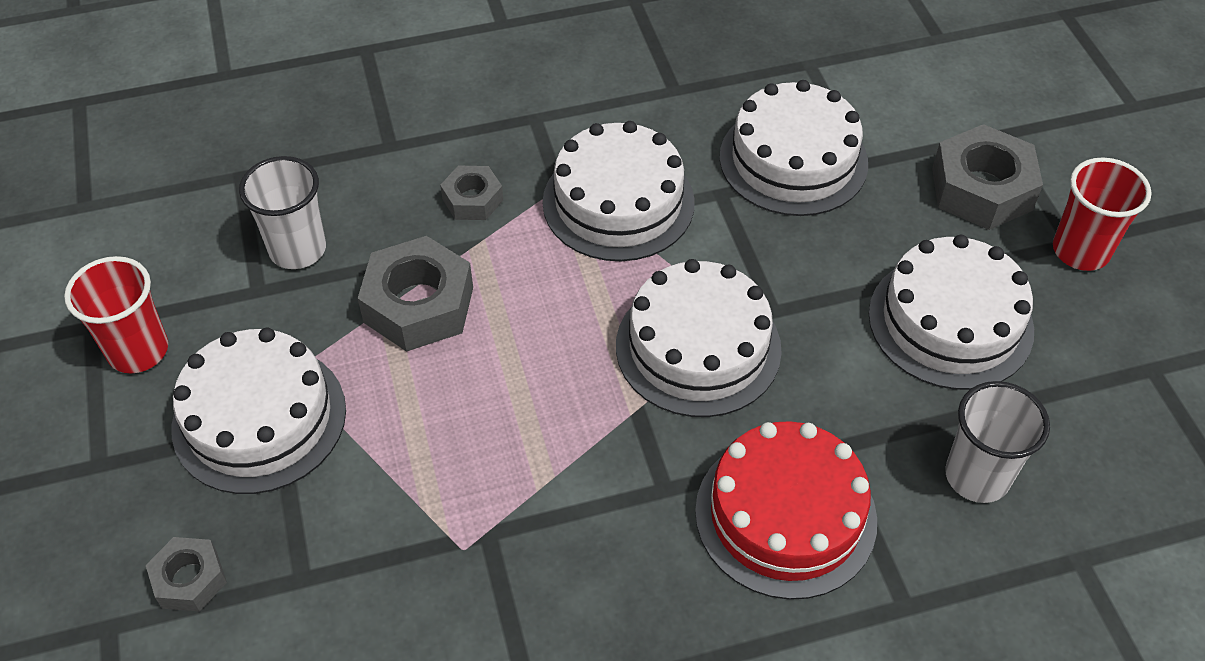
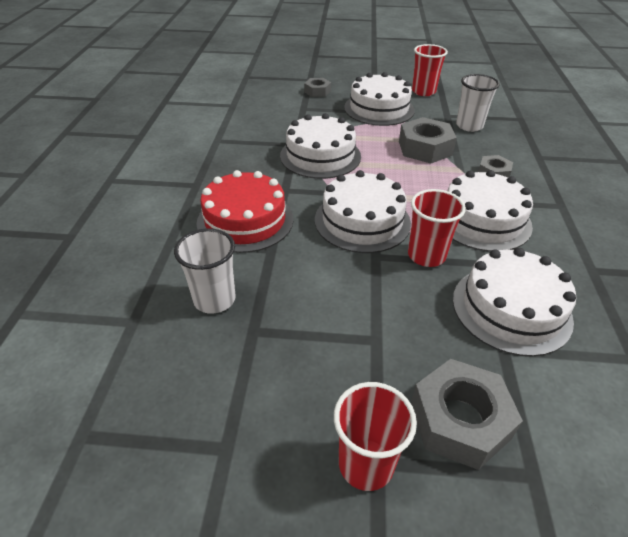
camera: 110 degrees right, 10 degrees down
white cake [869,235,1034,390] -> white cake moved to [280,113,361,179]
none -> red cup [408,189,466,267]

